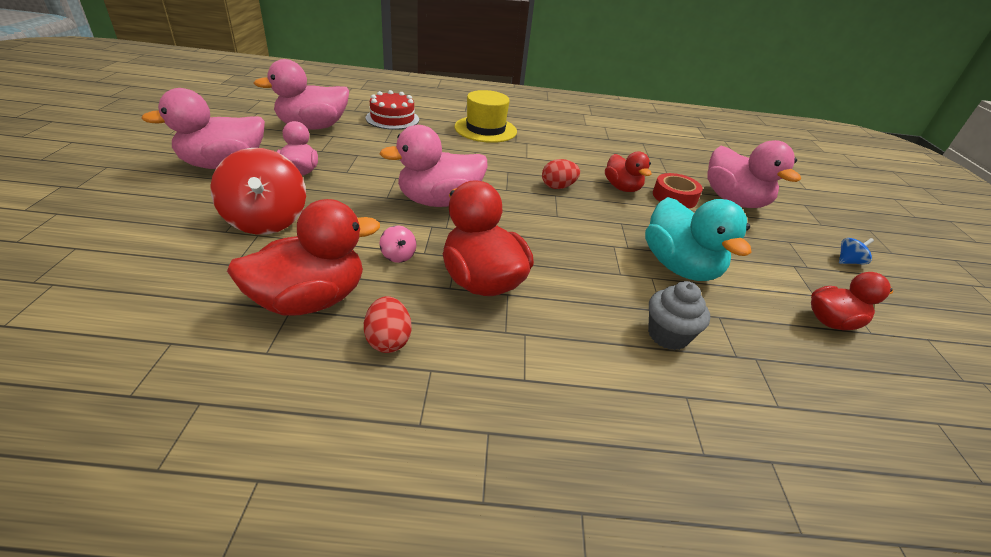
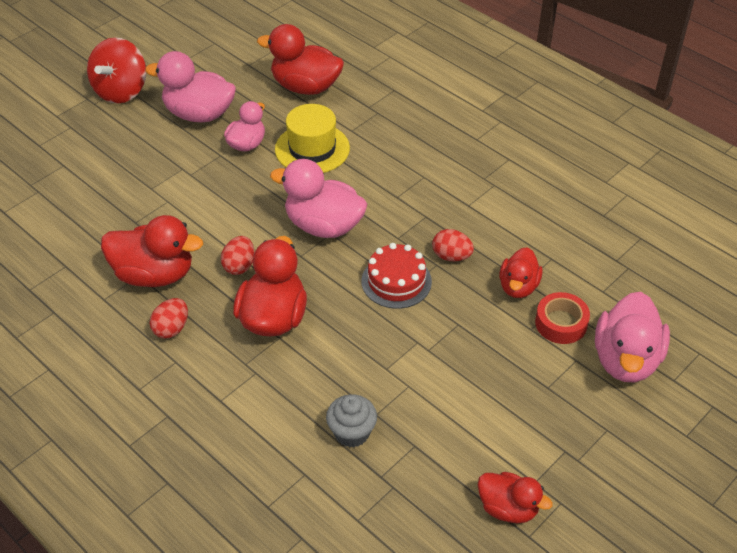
camera: 45 degrees right, 10 degrees up
red spinning top [210,148,306,235] -> red spinning top moved to [87,37,146,103]
pink duck [254,59,349,130] -> red duck [257,24,344,95]
red cake [366,90,419,130] -> red cake moved to [361,243,432,309]
pink spinning top [379,225,416,263] -> red egg [221,236,254,275]
yellow hat [454,90,517,143] -> yellow hat moved to [275,104,350,173]
turquoise duck [645,197,752,281] -> none
blue spinning top [839,238,874,264] -> none

